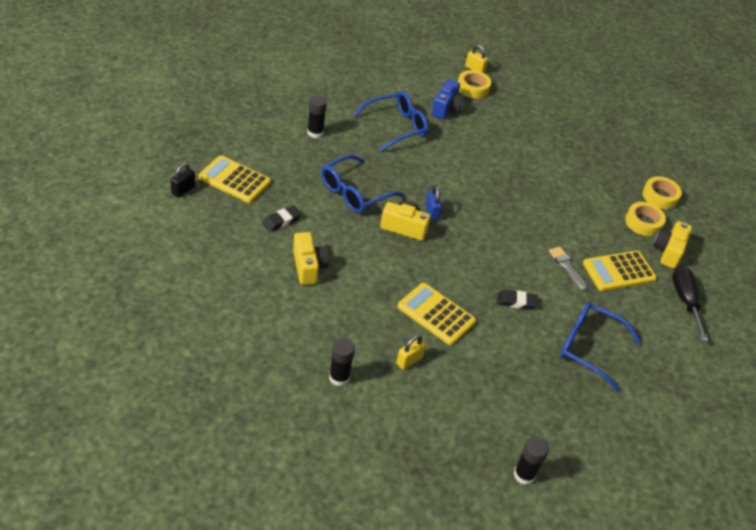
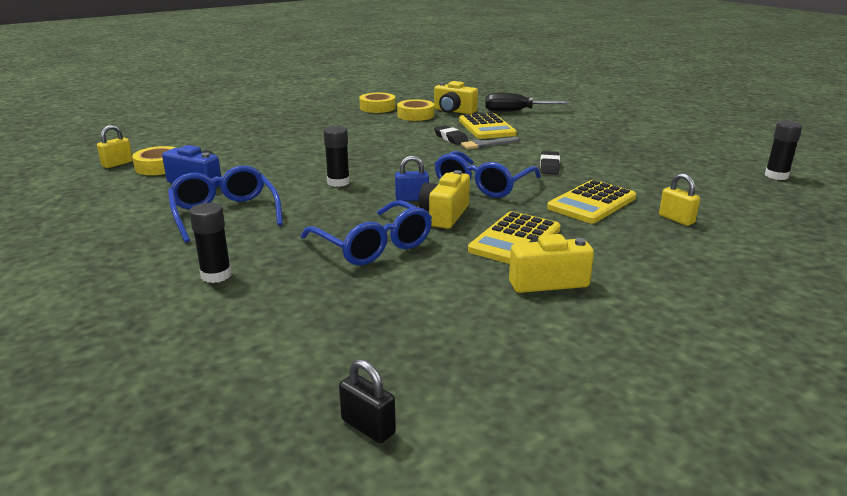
camera: 80 degrees left, 20 degrees down
yellow calculator [199,155,271,203] -> yellow calculator moved to [468,211,560,264]
black eraser [262,205,302,232] -> black eraser moved to [434,125,468,145]
black glue stick [329,338,355,386] -> black glue stick moved to [323,126,350,187]
blue glasses [560,302,641,391] -> blue glasses moved to [434,151,541,198]

